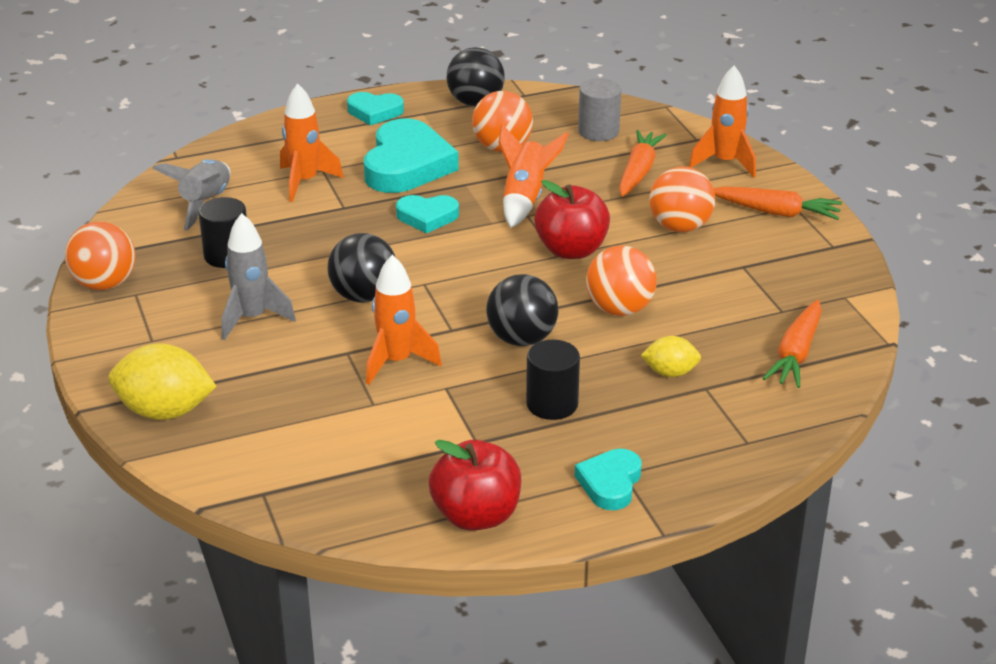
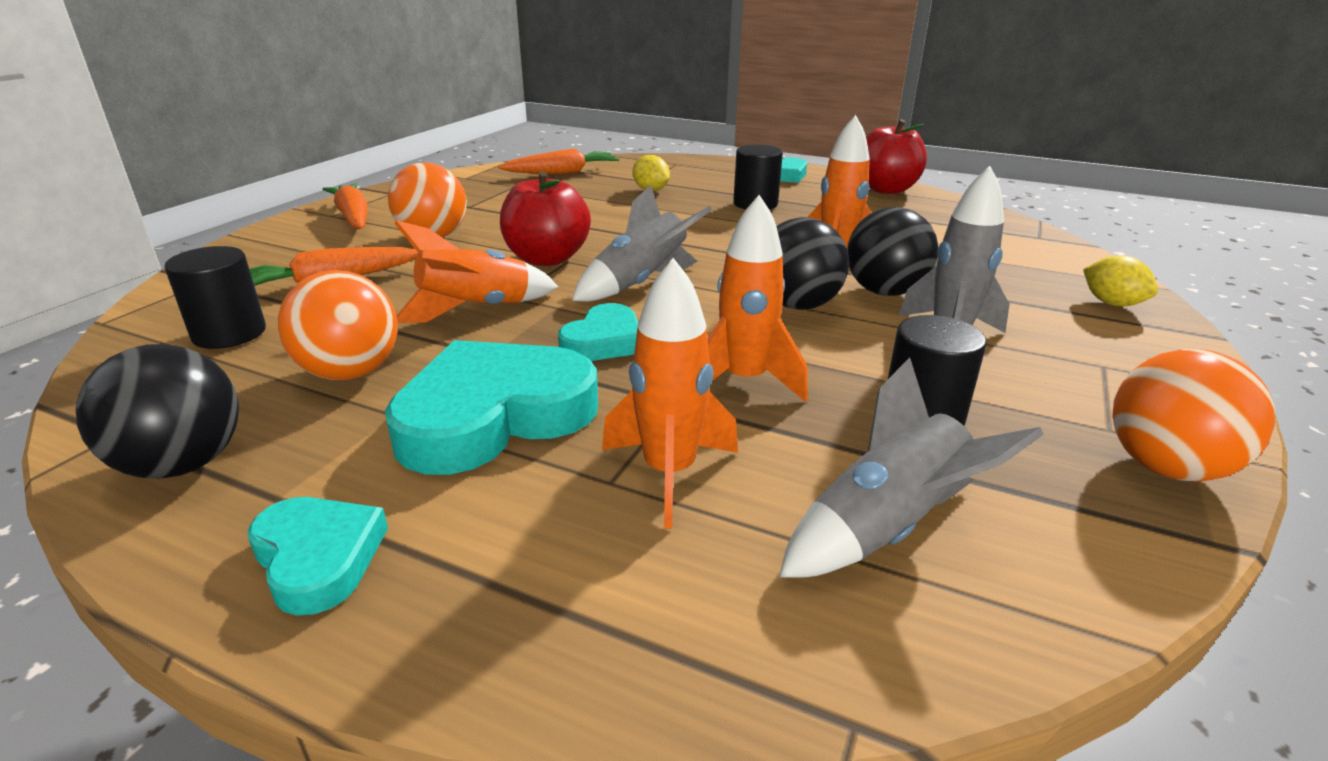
camera: 135 degrees left, 5 degrees down
yellow lemon [108,343,217,420] -> yellow lemon [1083,255,1158,307], size x0.56
turquoise heart [396,195,459,233] -> turquoise heart turned 75 degrees clockwise [558,303,638,361]
black ball [486,274,558,346] -> black ball moved to [847,207,938,296]
grey cylinder [578,78,621,141] -> black cylinder [164,246,266,349]
orange ball [586,245,657,316] -> none
orange rocket [689,65,756,177] -> orange rocket moved to [707,195,808,402]
none -> grey rocket [572,185,712,302]

